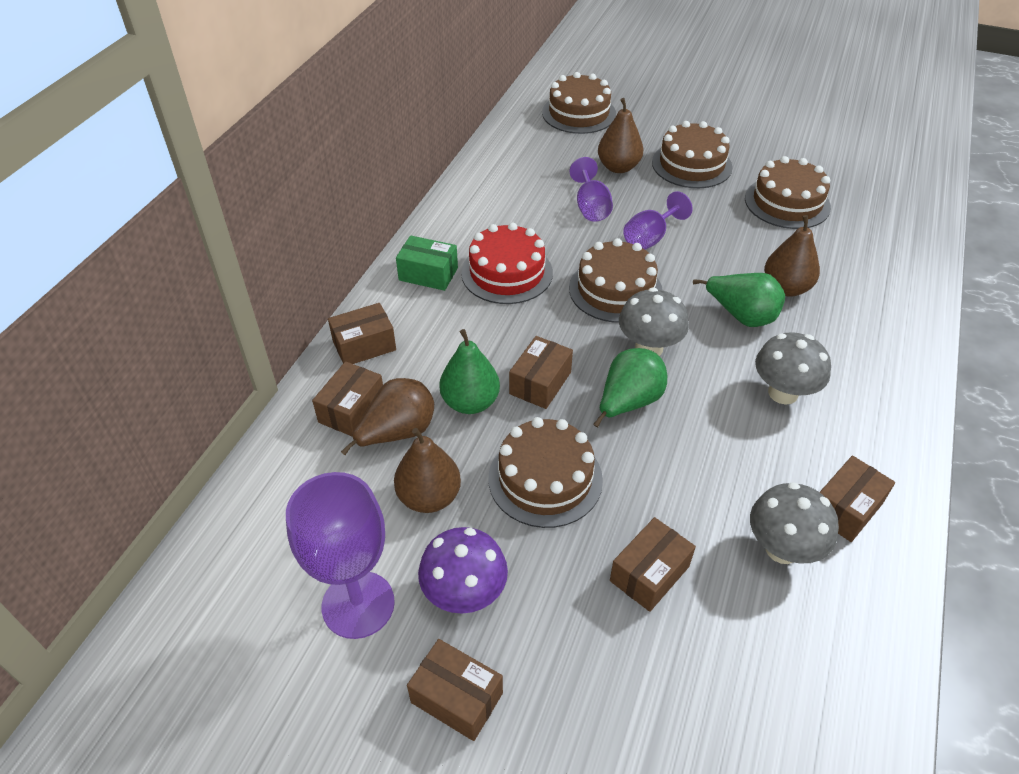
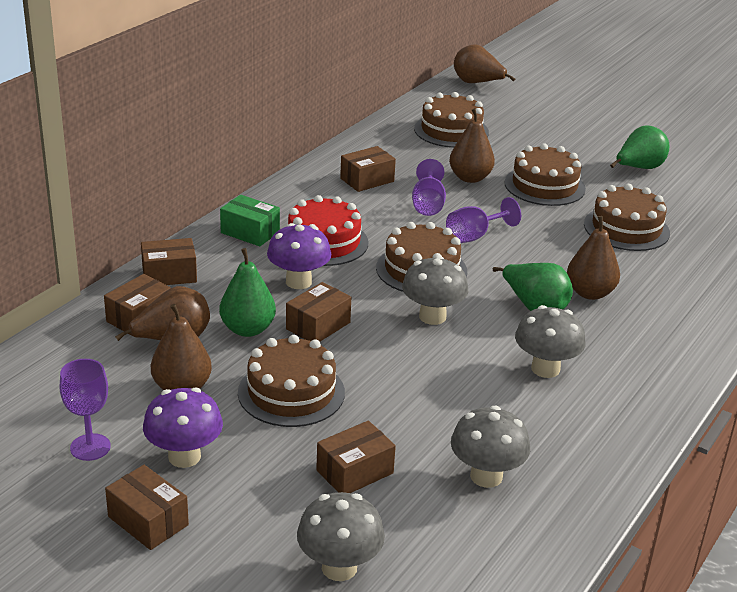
camera: 10 degrees right, 15 degrees down
purple goblet [286,472,395,639] -> purple goblet [60,359,111,461], size x0.61
green pear [593,348,667,427] -> green pear moved to [610,126,669,169]
brown box [820,456,895,542] -> brown box moved to [340,146,396,192]
none -> purple mushroom [267,223,331,289]
none -> grey mushroom [297,492,385,581]
none -> brown pear [454,44,515,83]

